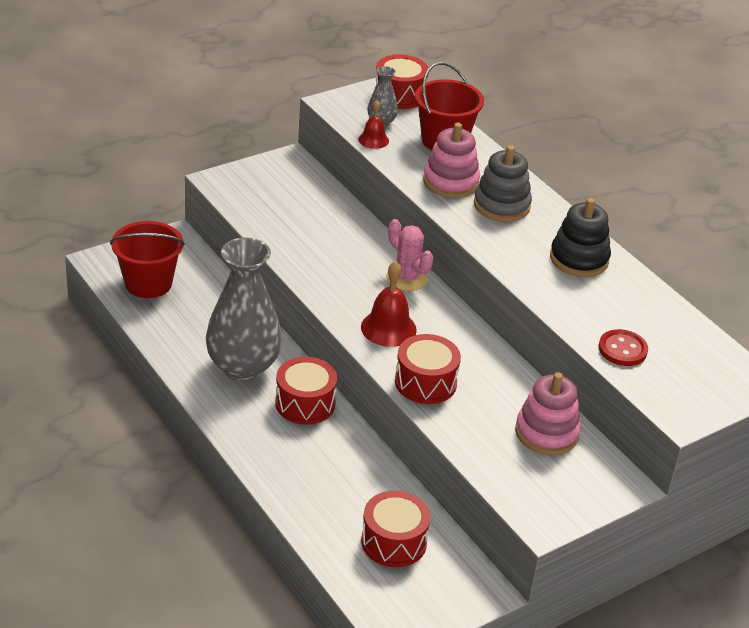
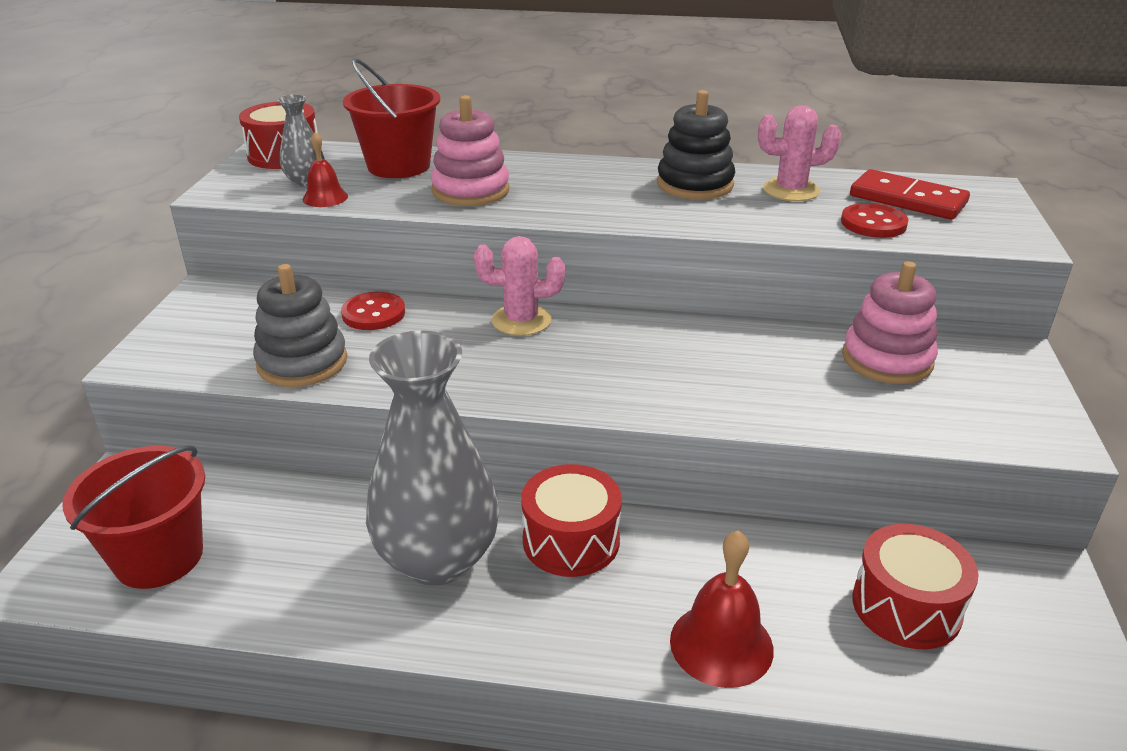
camera: 45 degrees left, 5 degrees down
red bell [361,261,417,347] -> red bell moved to [670,530,774,688]
red drum [395,334,461,404] -> none
grey stacking toy [474,145,532,222] -> grey stacking toy moved to [253,264,347,387]
none -> red button [341,292,405,330]
none -> pink cactus [758,105,841,201]
none -> red domino [850,169,970,220]

